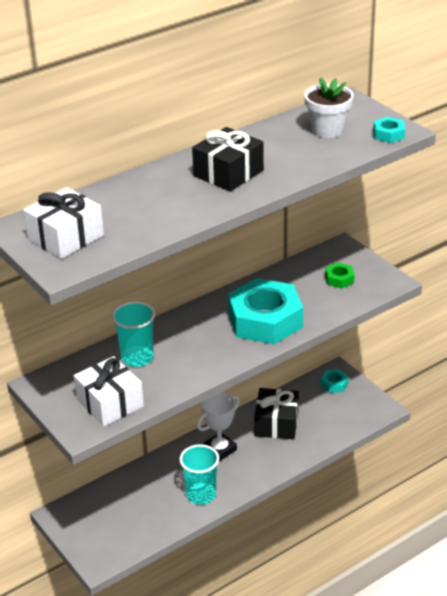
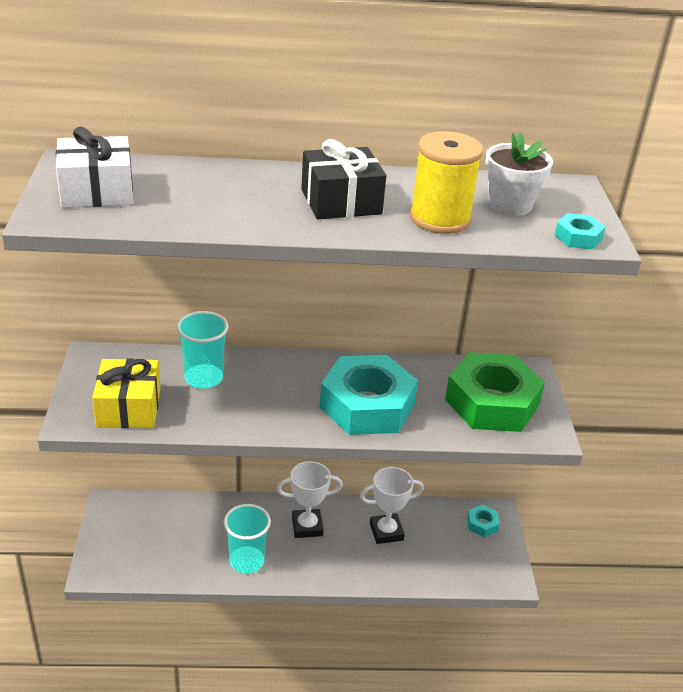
camera: 30 degrees right, 0 degrees up
white gift [74,356,144,427] -> yellow gift [92,358,160,428]
black gift [254,388,299,439] -> white trophy [360,467,424,544]
green nut [325,262,354,289] -> green nut [445,352,545,432], size x2.41
none -> yellow spool [410,131,483,234]

